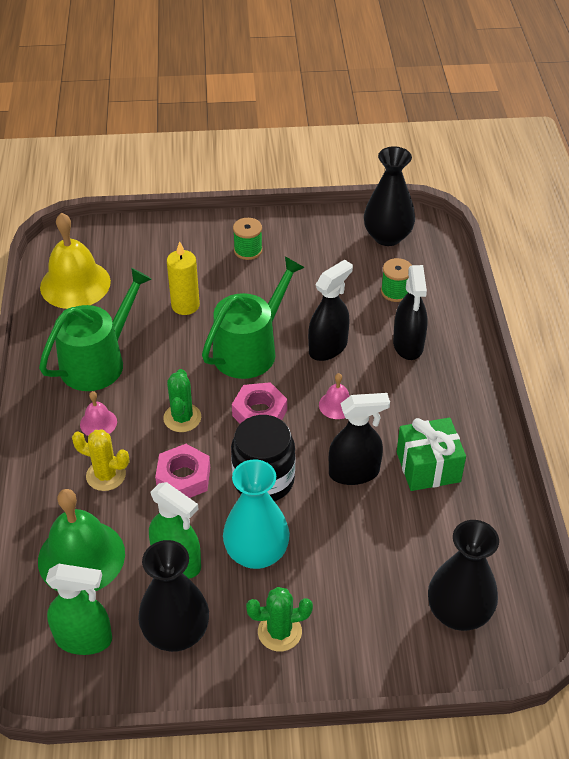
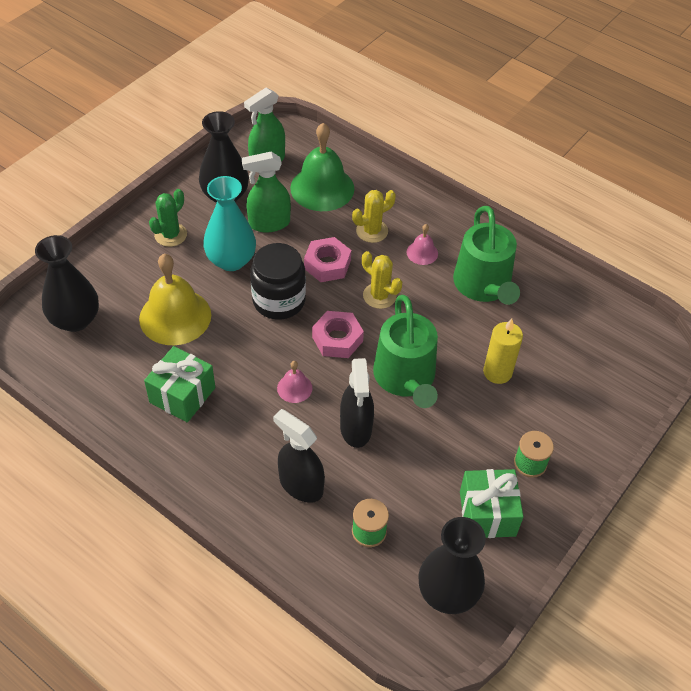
camera: 130 degrees right, 5 degrees up
yellow bell [40,213,111,309] -> yellow bell moved to [139,254,211,345]
green cactus [163,369,201,432] -> yellow cactus [362,251,402,309]
black spray bottle [329,393,390,485] -> none
none -> green gift [460,469,524,538]

